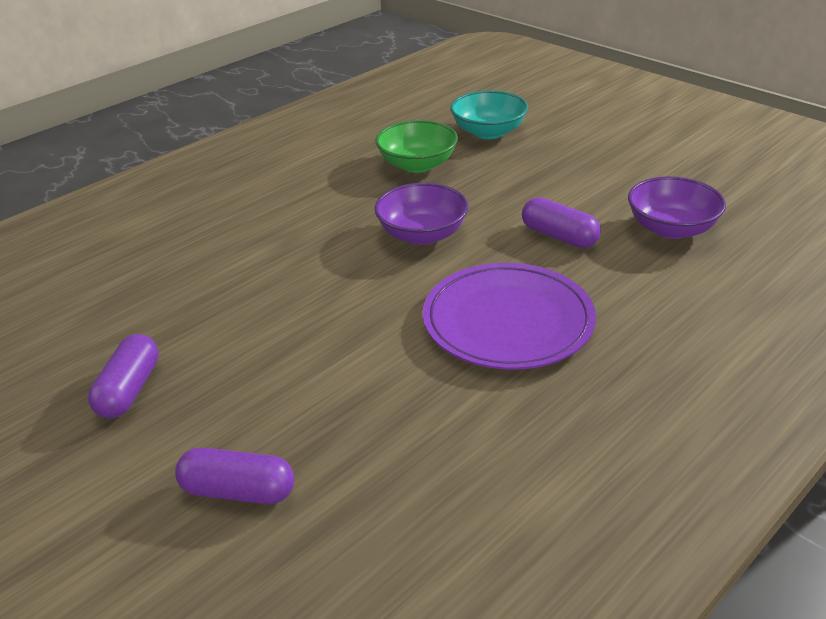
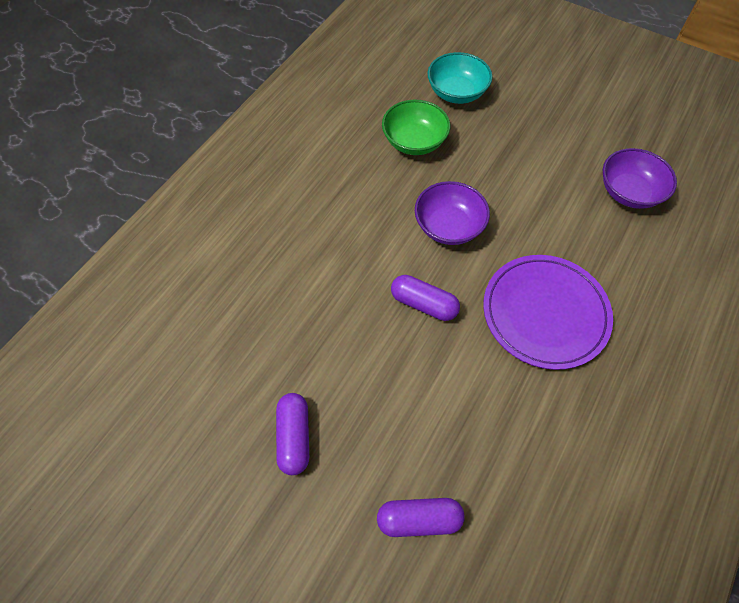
camera: 15 degrees left, 25 degrees up
purple capsule [522,197,601,248] -> purple capsule moved to [391,275,460,321]

